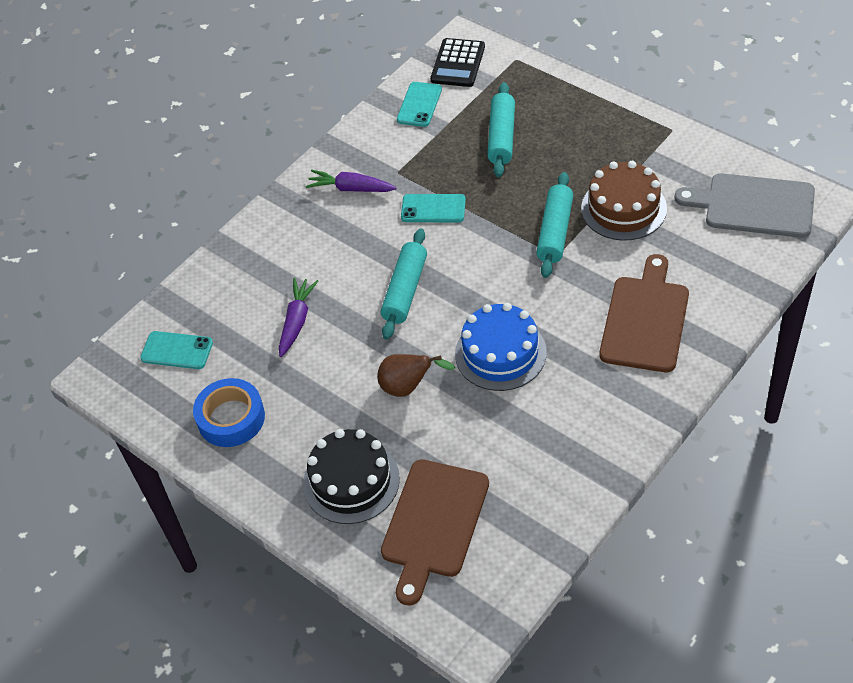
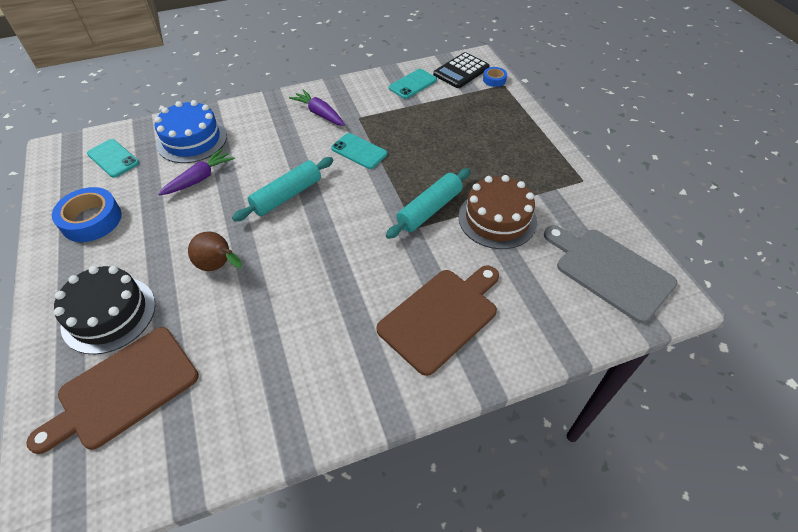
camera: 25 degrees right, 0 degrees up
blue cake [455,303,547,391] -> blue cake moved to [154,100,227,163]
turquoise rolling pin [487,82,515,177] -> none
none -> blue tape [483,67,507,87]

